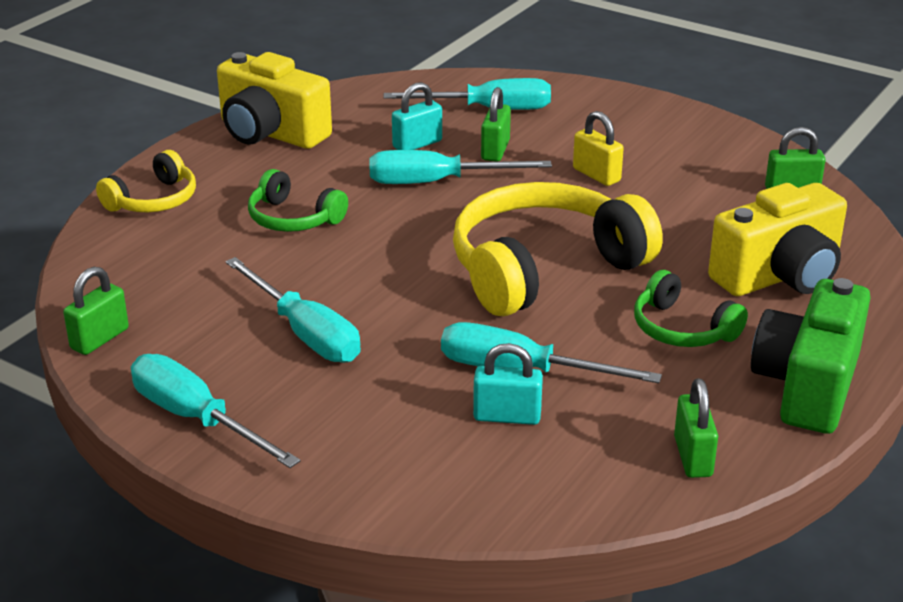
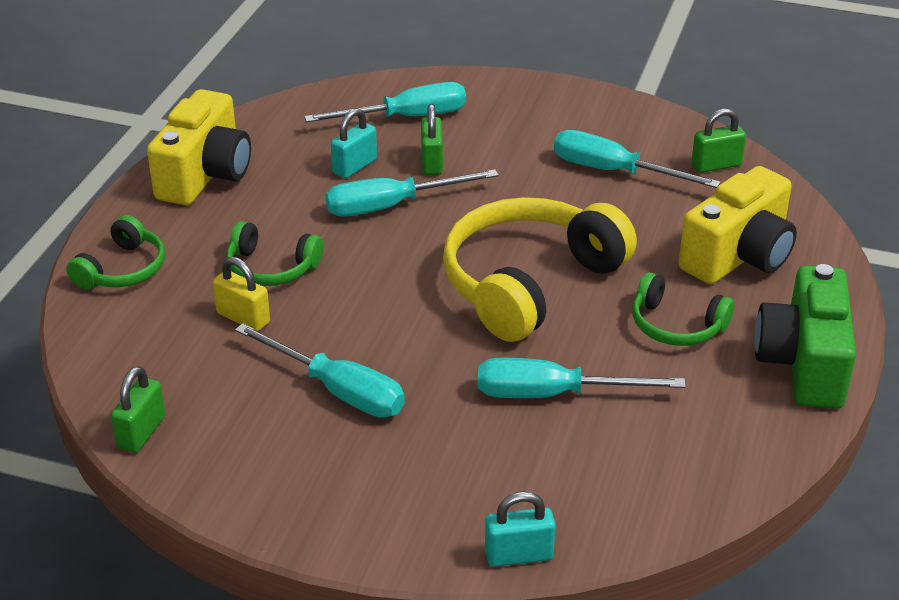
camera: 15 degrees left, 5 degrees up
yellow headphones [96,150,196,212] -> green headphones [66,215,165,289]
turquoise screwdriver [131,354,301,468] -> turquoise screwdriver moved to [554,130,721,188]
yellow camera [217,52,332,149] -> yellow camera turned 90 degrees counterclockwise [147,89,251,205]
turquoise padlock [473,343,543,425] -> turquoise padlock moved to [485,492,556,567]
yellow padlock [573,111,624,186] -> yellow padlock moved to [213,257,270,331]
green padlock [674,379,718,478] -> none

